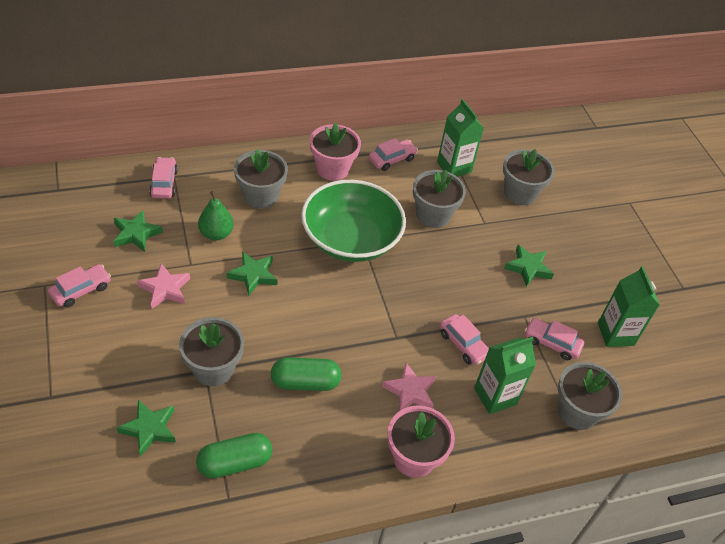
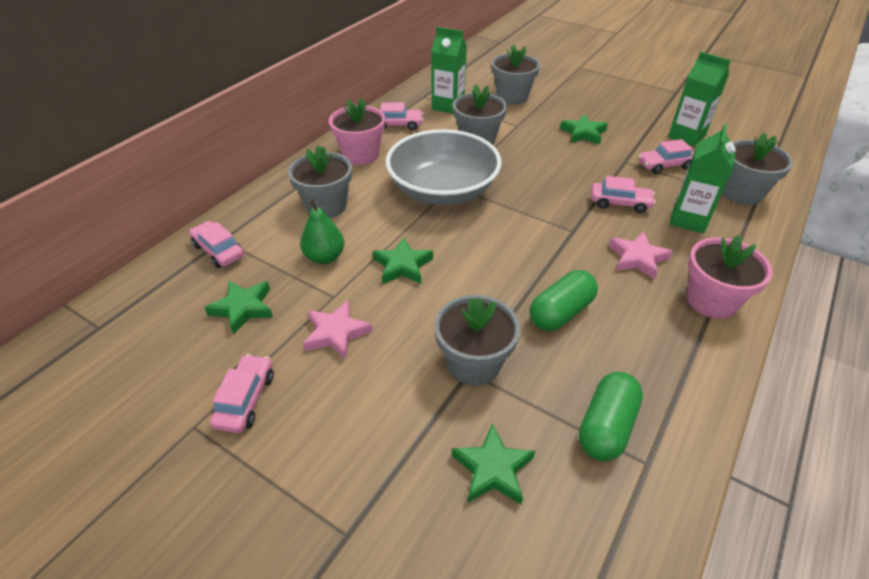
camera: 35 degrees left, 5 degrees down
green bowl [301,180,406,262] -> grey bowl [386,129,502,205]
pink car [369,138,418,171] -> pink car turned 75 degrees clockwise [380,102,424,130]

